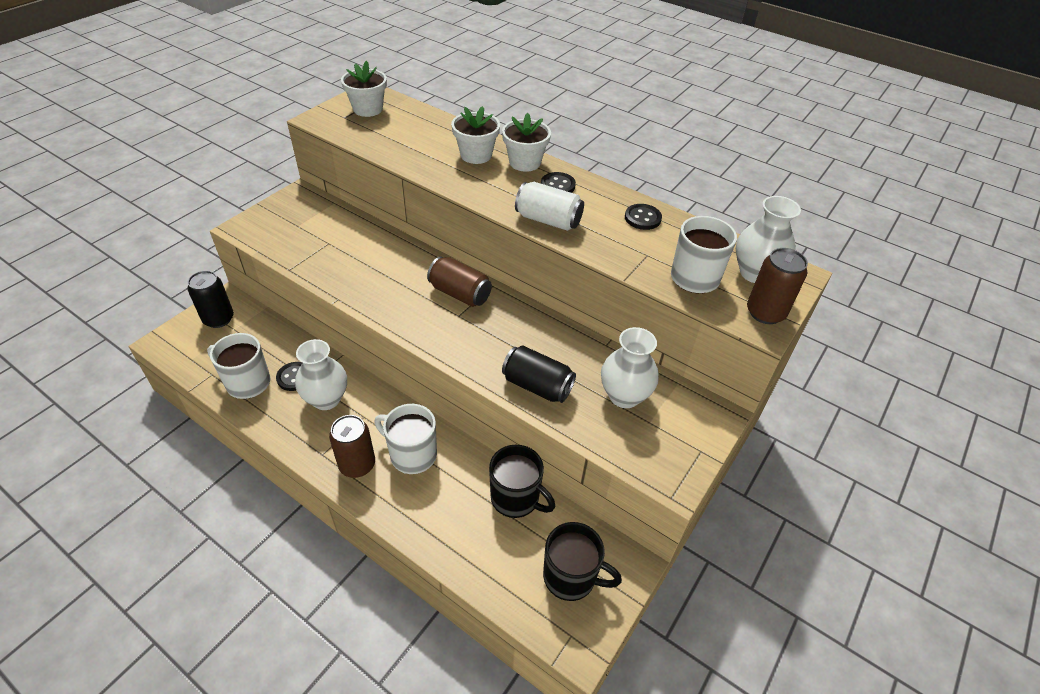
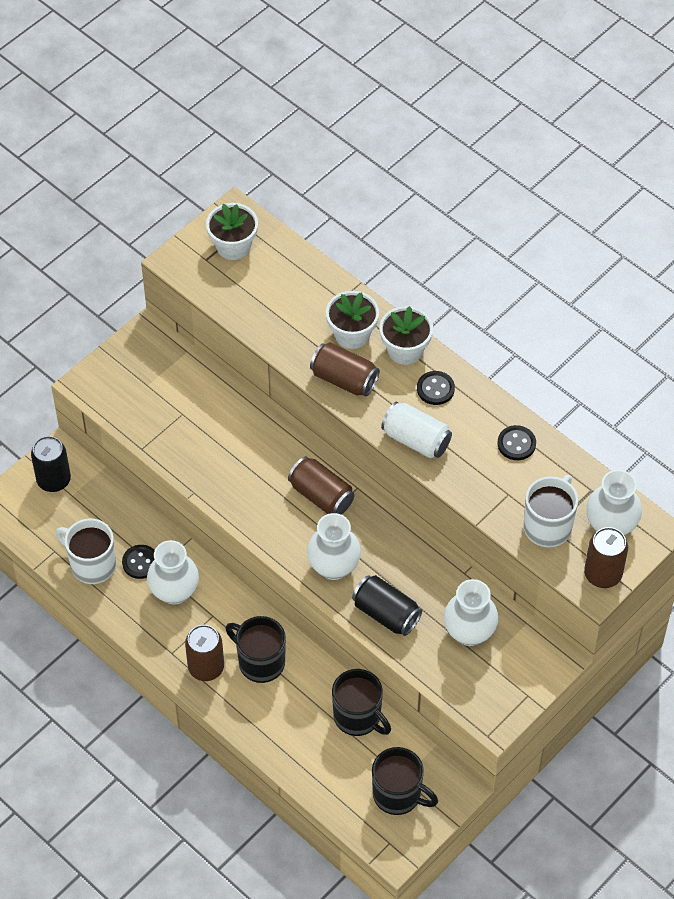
camera: 10 degrees right, 10 degrees up
white mug [374,404,437,474] -> black mug [226,616,286,683]
none -> white vase [307,513,361,580]
none -> brown can [310,342,380,397]

